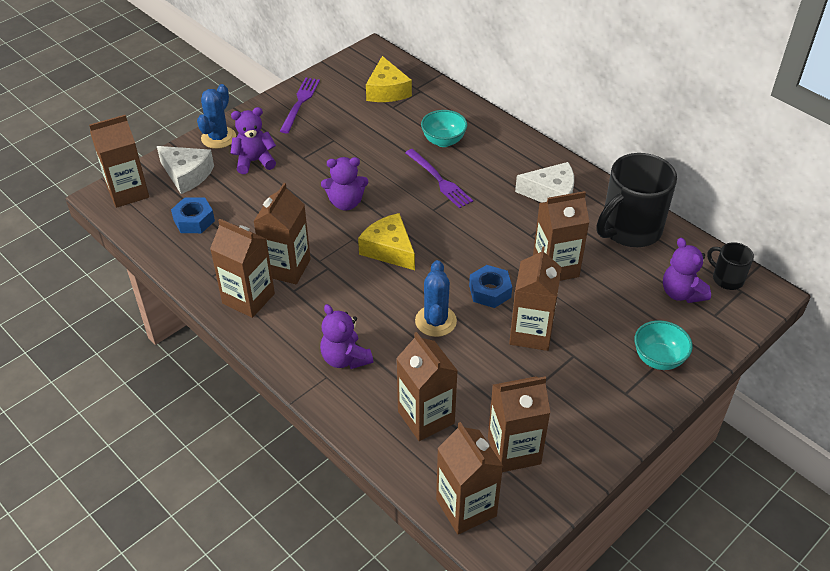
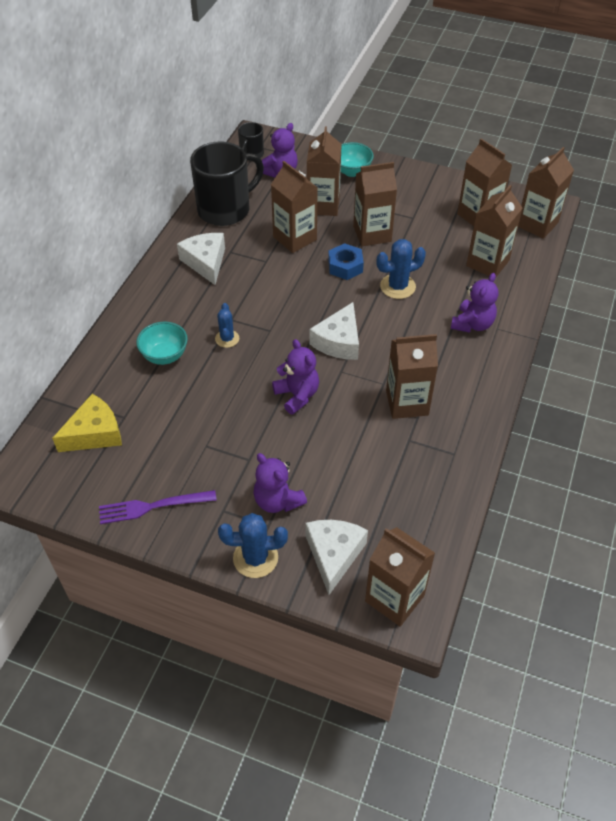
camera: 115 degrees left, 5 degrees up
blue nut [171,197,215,233] -> none
brown carton [210,219,275,318] -> brown carton moved to [307,126,342,216]
yellow cheese [358,213,415,270] -> white cheese [309,302,359,360]
purple fork [405,149,473,208] -> blue cactus [215,303,239,348]
black mug [597,153,677,247] -> black mug turned 60 degrees counterclockwise [190,141,264,226]

